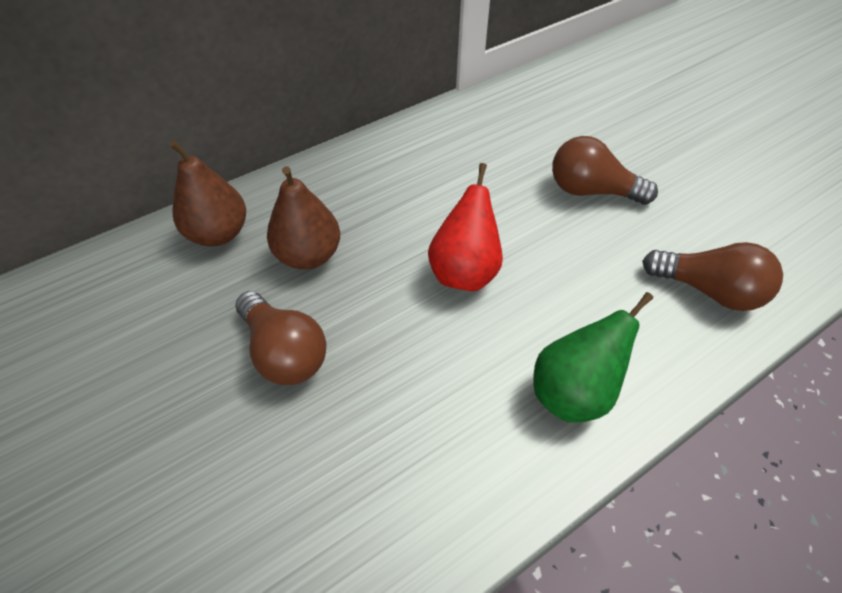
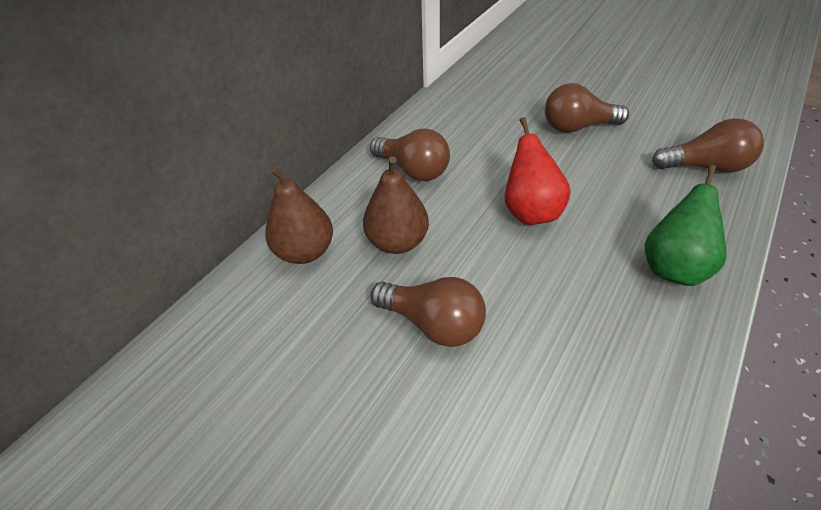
camera: 20 degrees left, 5 degrees down
none -> brown light bulb [370,128,450,181]

